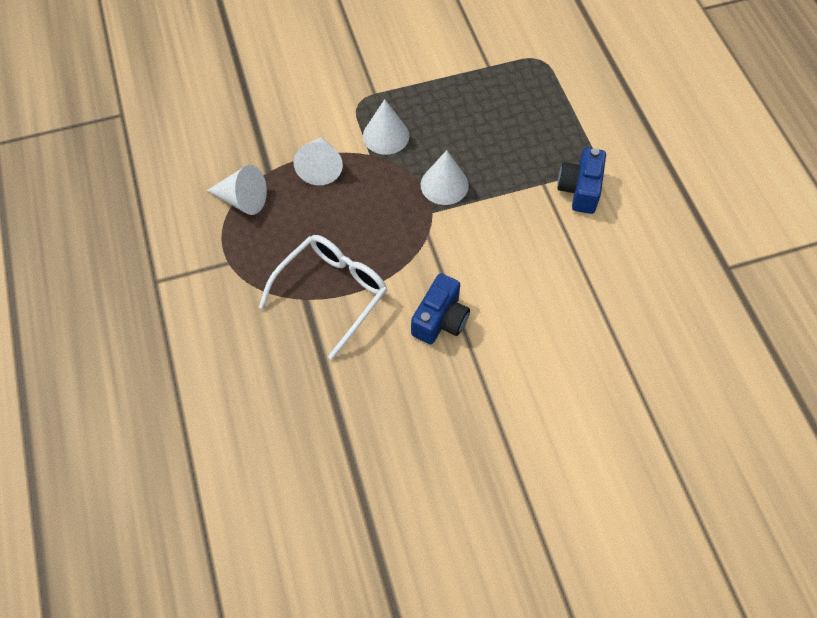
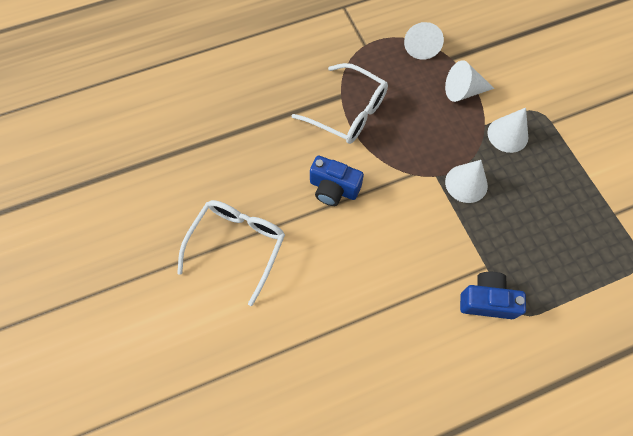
camera: 85 degrees right, 5 degrees up
none -> white glasses [177,200,285,306]

